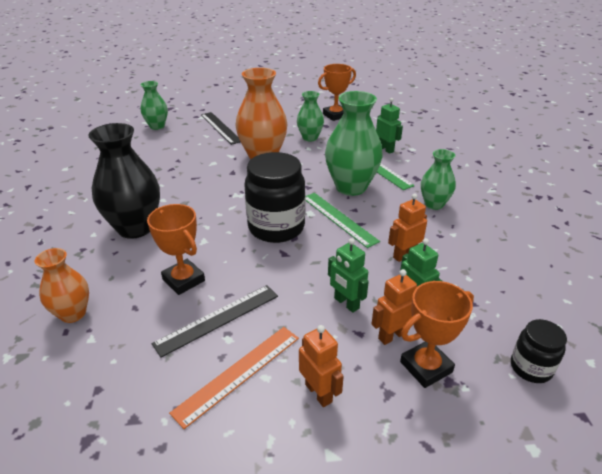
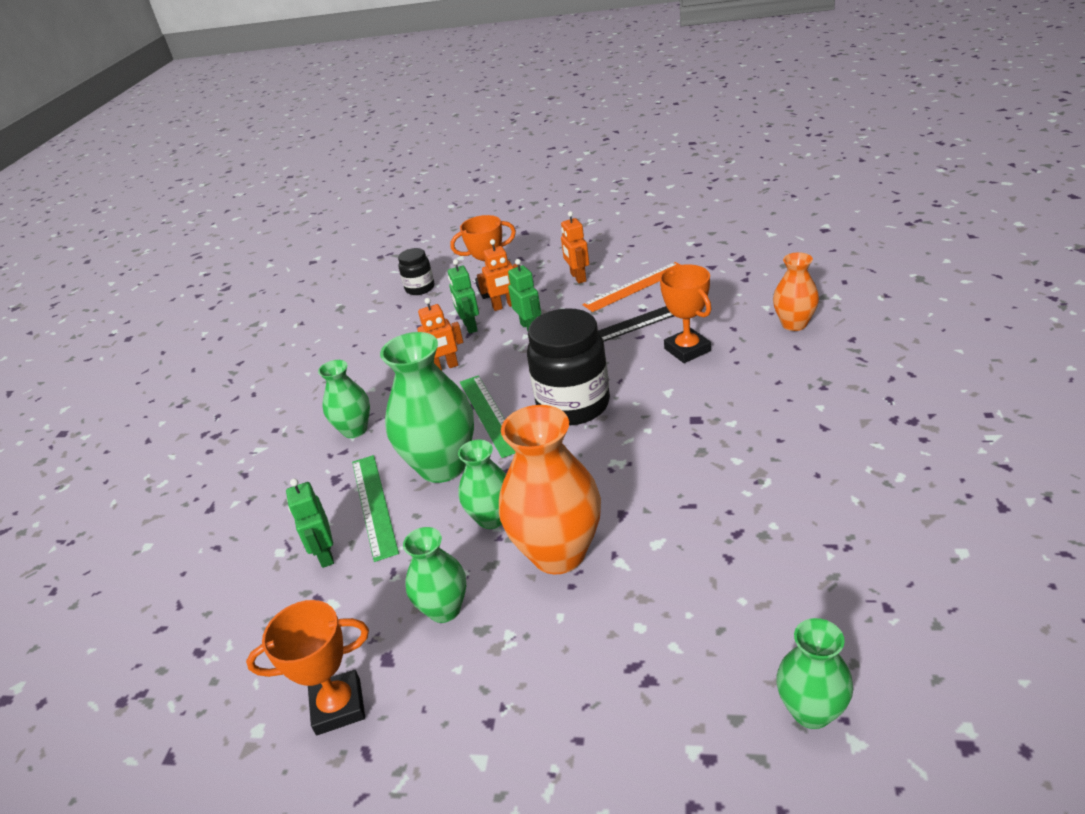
camera: 160 degrees left, 0 degrees up
black vase [88,123,160,239] -> none
black ruler [201,112,240,145] -> none
none -> green vase [458,440,506,529]

